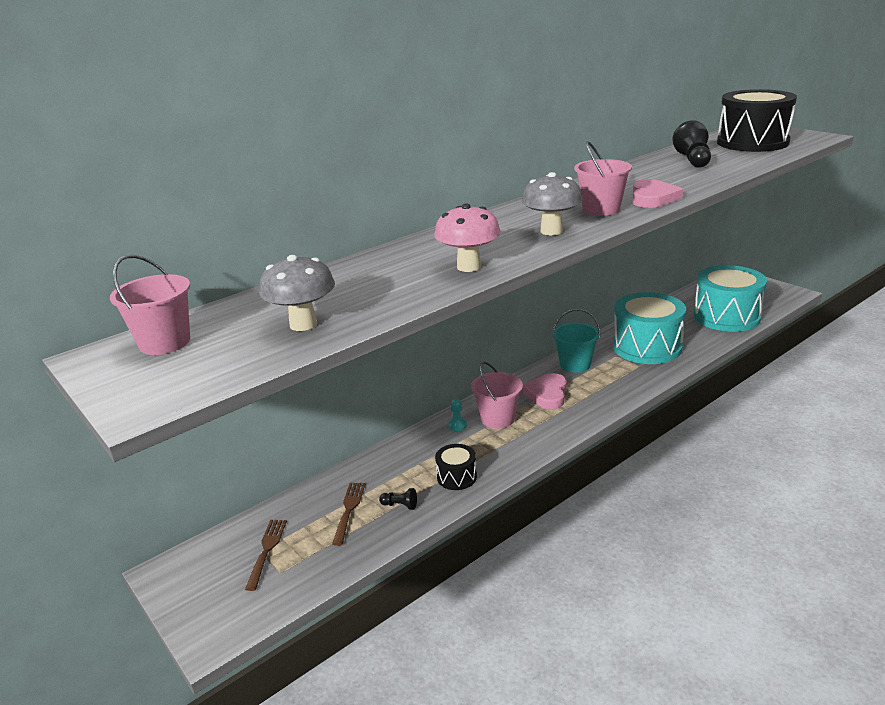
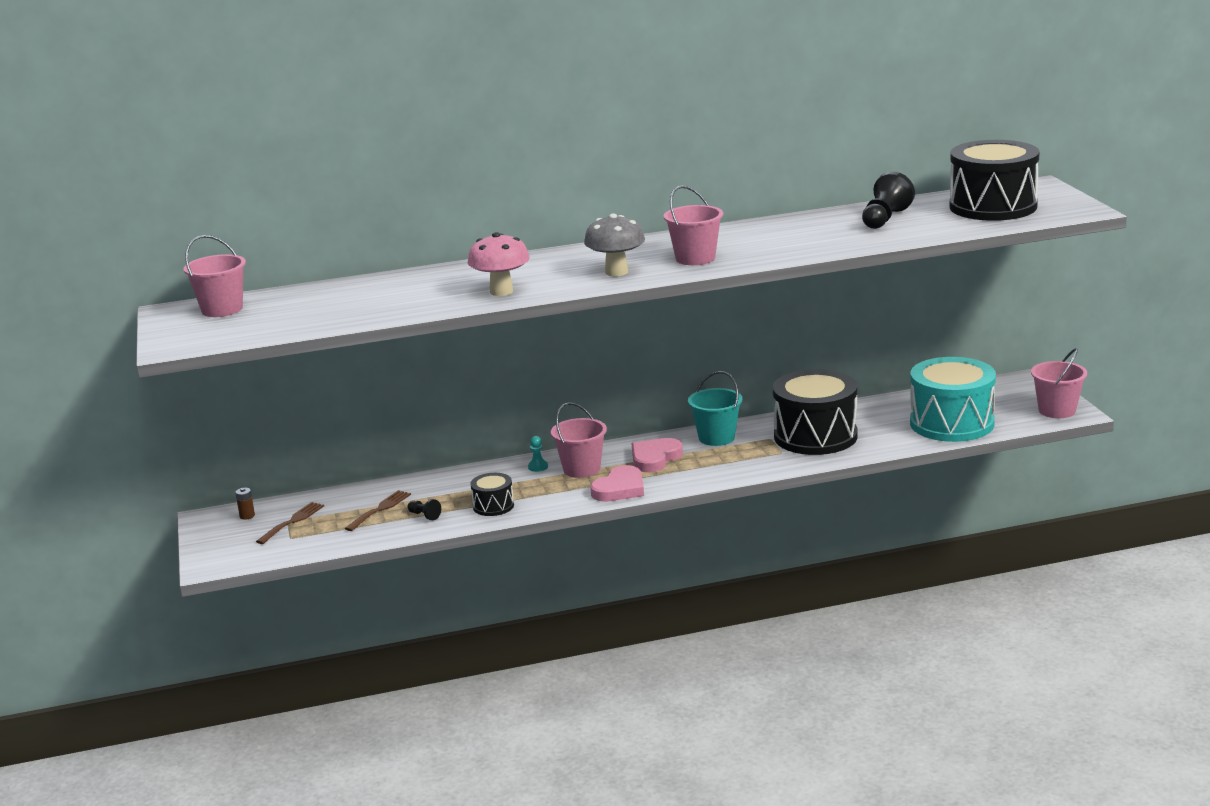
camera: 25 degrees right, 5 degrees down
grey mushroom [259,255,335,331] -> none
turquoise drum [613,292,686,364] -> black drum [773,369,858,455]
pink heart [633,179,683,208] -> pink heart moved to [590,465,644,502]
none -> brown battery [235,488,255,519]
none -> pink bucket [1031,348,1087,418]

